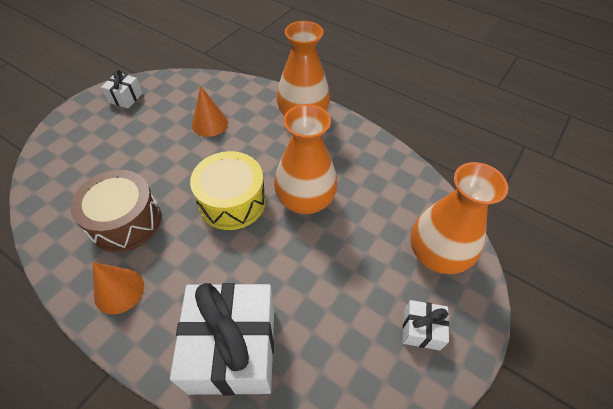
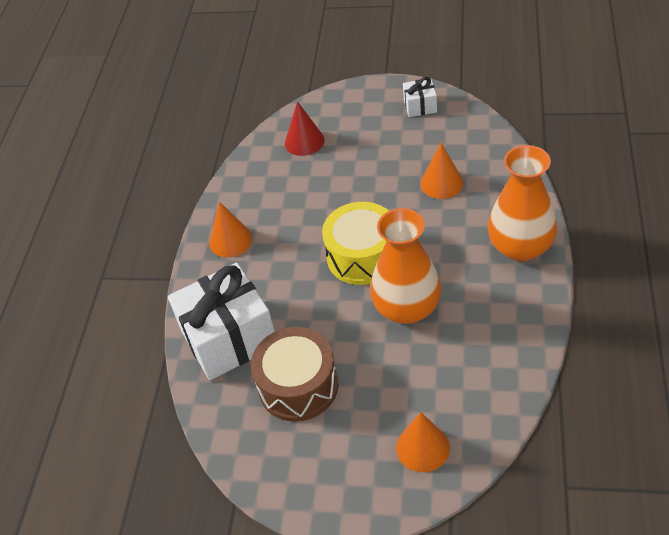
camera: 70 degrees right, 5 degrees down
brown drum [71,170,161,252] -> brown drum moved to [251,327,338,422]
white gift [403,300,449,350] -> none
orange vase [411,162,508,274] -> orange cone [396,412,450,472]
none -> red cone [285,101,325,156]

